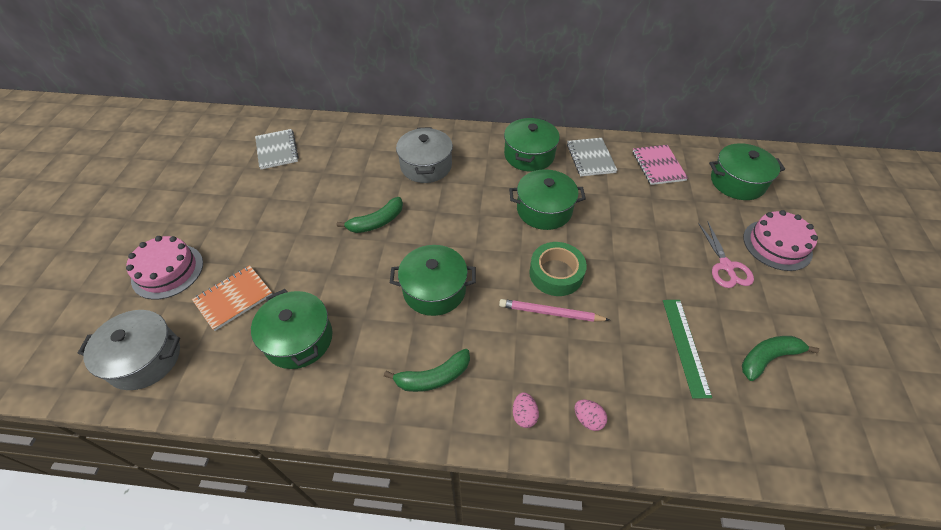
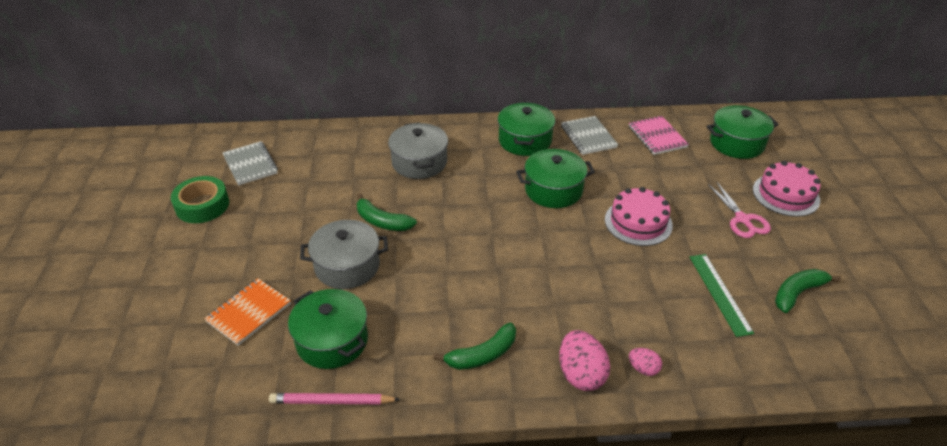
camera: 10 degrees left, 10 degrees down
grey pot [78,310,180,390] -> grey pot moved to [300,220,388,289]
pink cake [126,236,203,299] -> pink cake moved to [605,187,673,246]
green banana [337,197,403,233] -> green banana turned 75 degrees clockwise [356,193,417,231]
green pot [390,245,476,316] -> none
pink pencil [499,299,610,322] -> pink pencil moved to [269,393,400,404]
pink egg [512,392,539,428] -> pink egg [559,330,610,391], size x1.84
green tape [529,242,587,296] -> green tape moved to [171,176,229,223]

